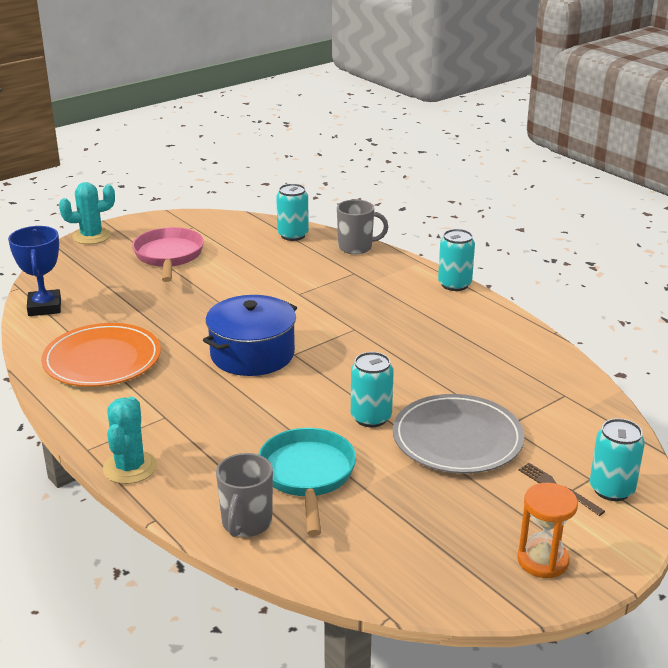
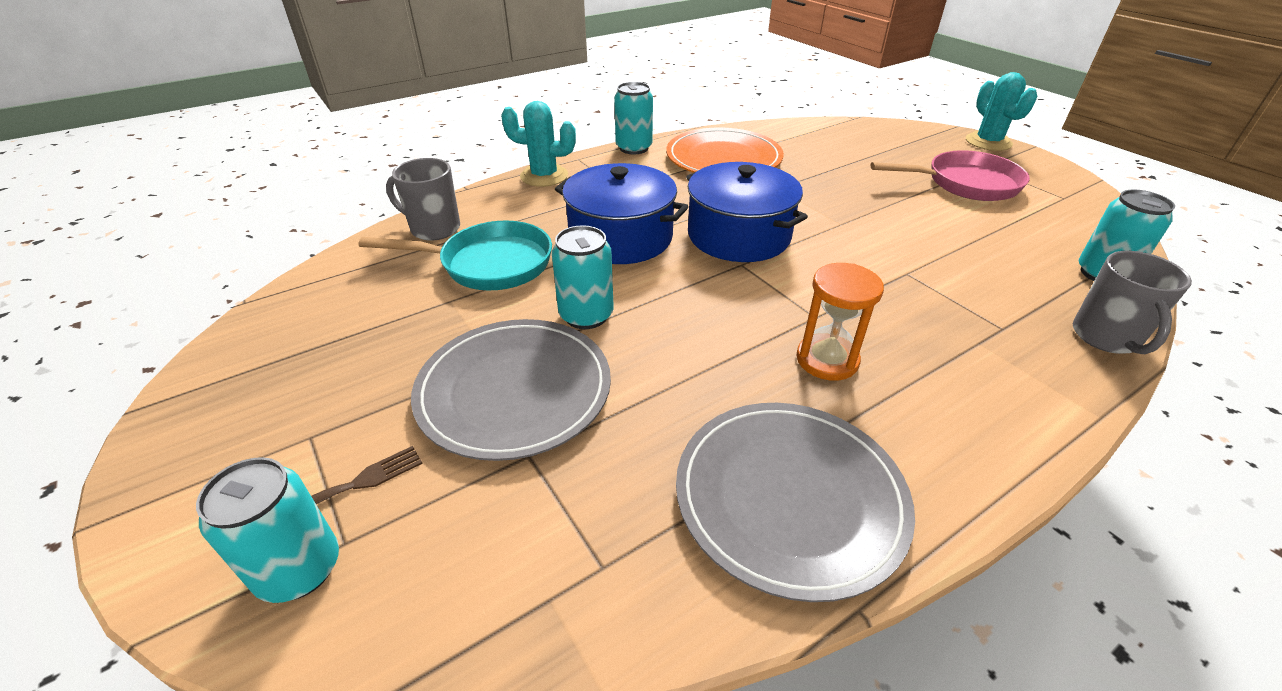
camera: 95 degrees right, 10 degrees up
blue trophy [8,226,61,316] -> none
turquoise can [438,229,475,291] -> turquoise can moved to [614,82,653,155]
orange hourglass [517,483,578,578] -> orange hourglass moved to [796,263,884,381]
none -> blue pot [555,163,688,264]
none -> grey plate [676,403,915,602]

